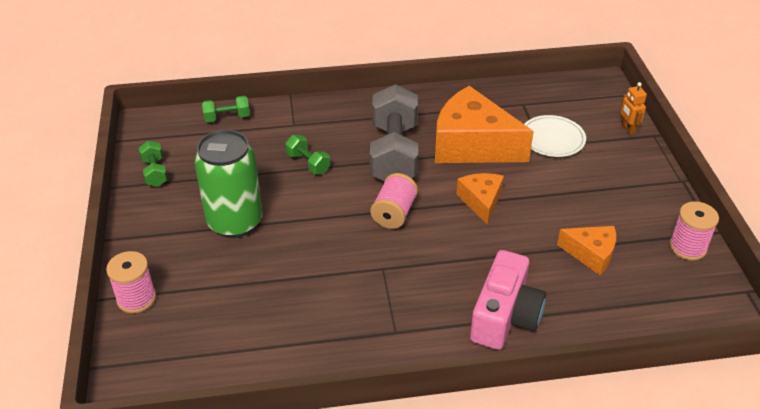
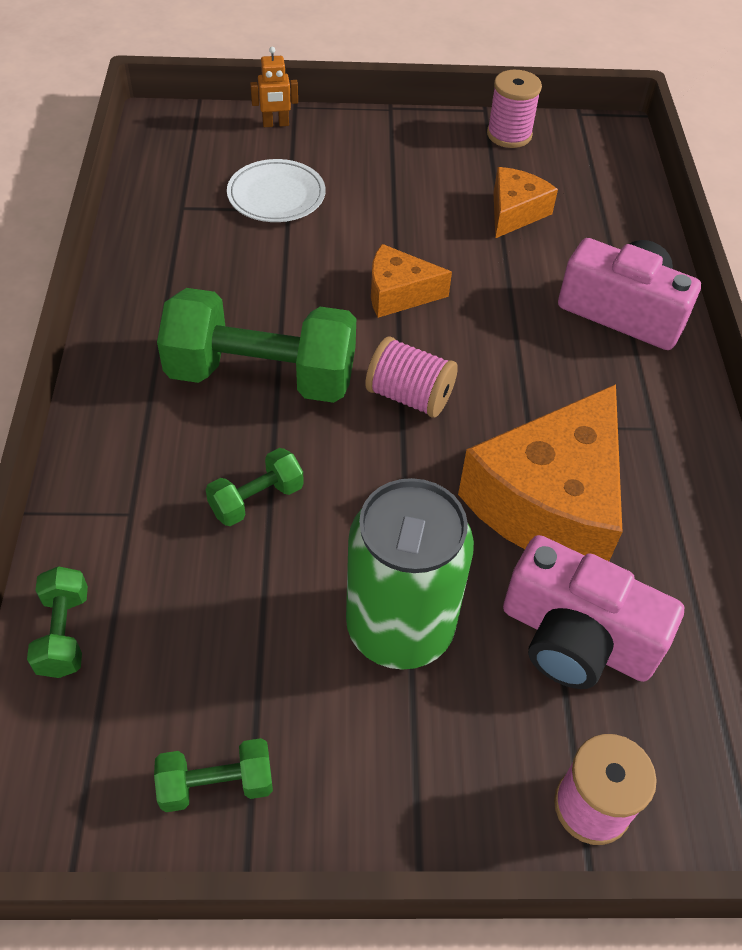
camera: 85 degrees left, 10 degrees up
grey dumbbell [370,84,418,181] -> green dumbbell [157,288,356,403]
orange cheese [435,86,534,163] -> orange cheese moved to [458,384,622,561]
none -> pink camera [503,535,684,689]

